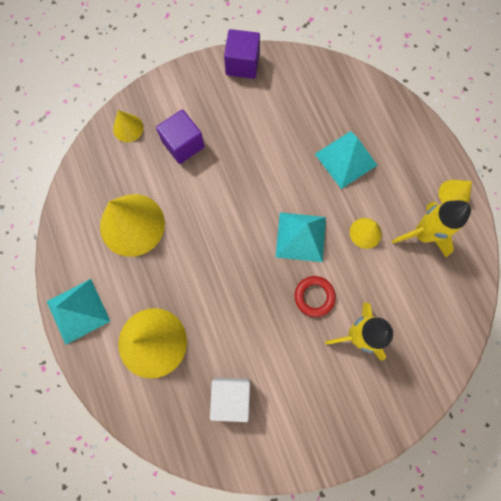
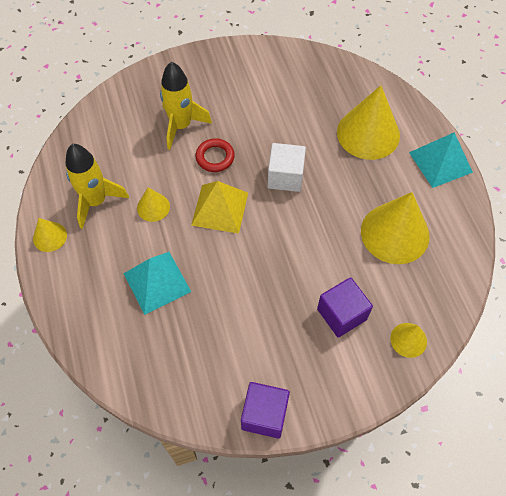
camera: 175 degrees left, 15 degrees down
white cube [210,378,250,422] -> white cube moved to [268,143,306,192]
turquoise pyramid [276,212,326,262] -> yellow pyramid [191,181,248,234]

